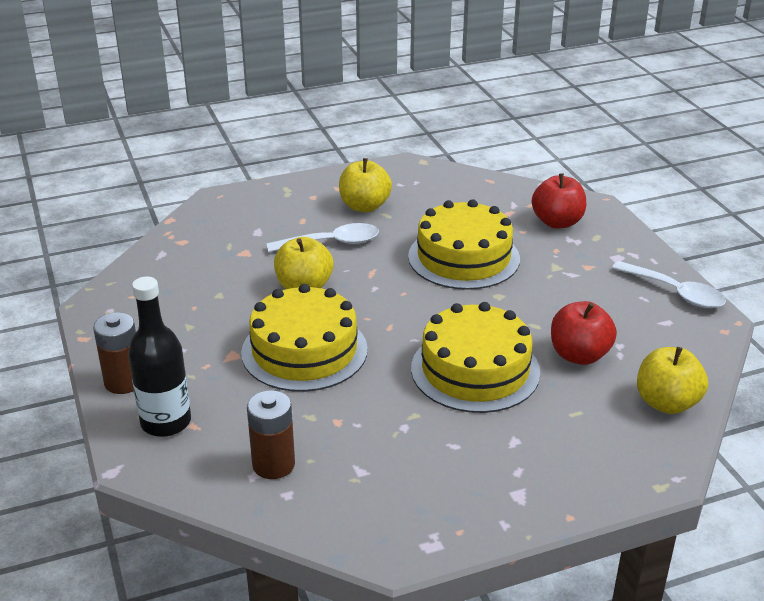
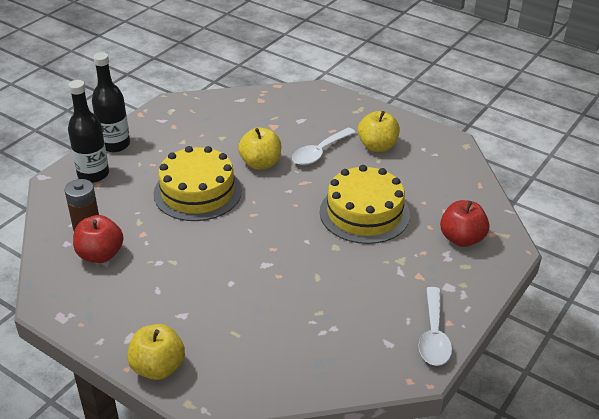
camera: 55 degrees right, 5 degrees up
brown battery [93,312,136,394] -> black bottle [92,52,130,152]
white spoon [266,223,379,252] -> white spoon turned 90 degrees clockwise [292,128,356,165]
yellow cake [411,302,540,413] -> none
red apple [551,301,617,365] -> red apple moved to [73,215,123,263]
yellow apple [637,347,708,414] -> yellow apple moved to [127,324,185,380]

